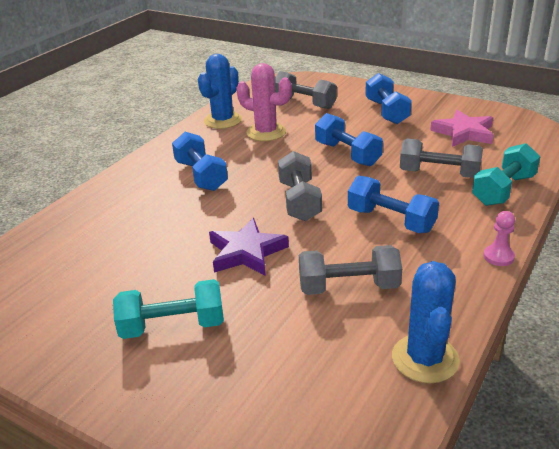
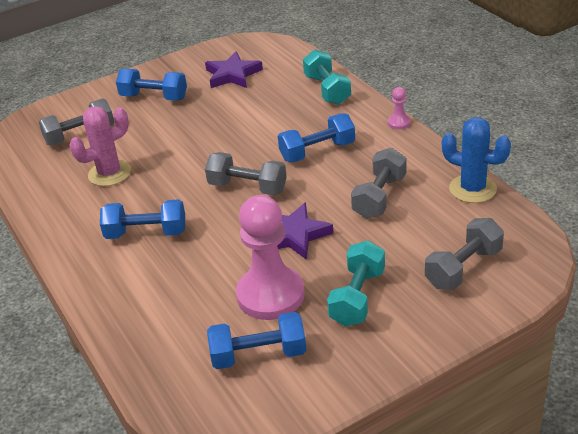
camera: 60 degrees left, 5 degrees up
blue cactus [198,54,242,129] -> none
blue dumbbell [315,113,383,166] -> blue dumbbell moved to [207,312,307,369]
grey dumbbell [400,139,483,178] -> grey dumbbell moved to [425,218,504,290]
pink star [430,110,493,147] -> purple star [205,51,263,88]
none -> pink pawn [236,195,305,320]

